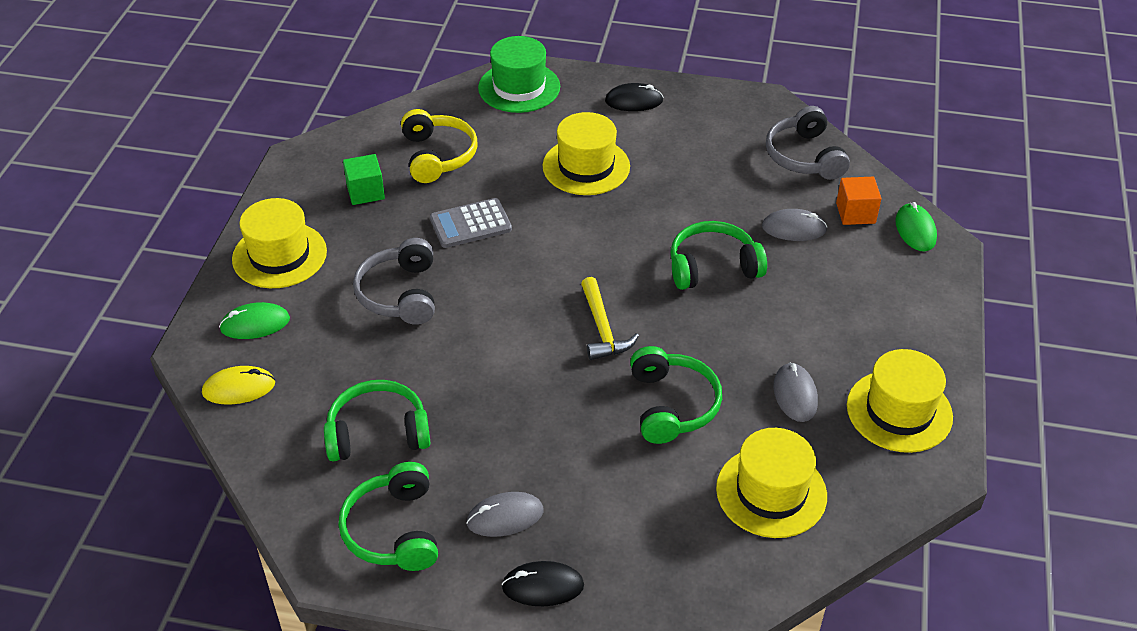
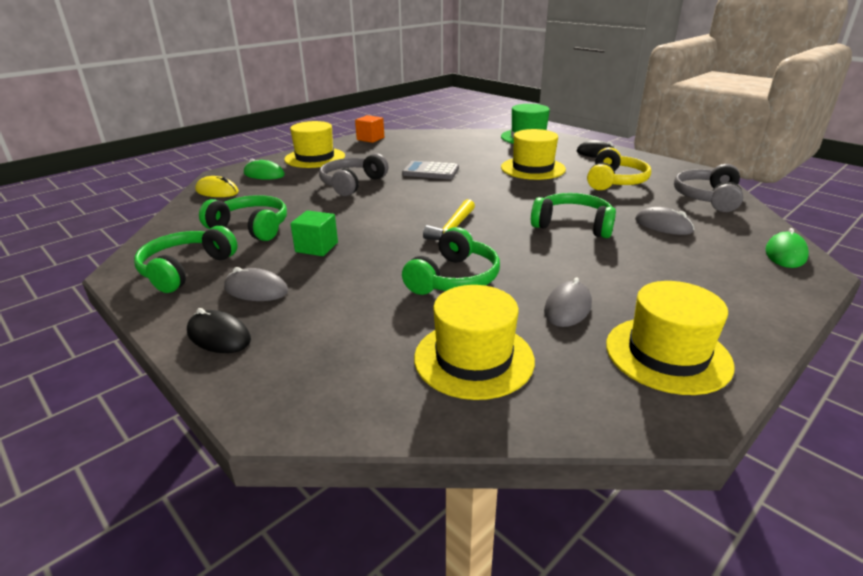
camera: 35 degrees right, 15 degrees down
green cube [343,154,385,205] -> green cube moved to [290,210,338,256]
yellow headphones [401,109,478,183] -> yellow headphones moved to [587,147,651,190]
orange cube [836,177,881,225] -> orange cube moved to [355,115,384,143]

